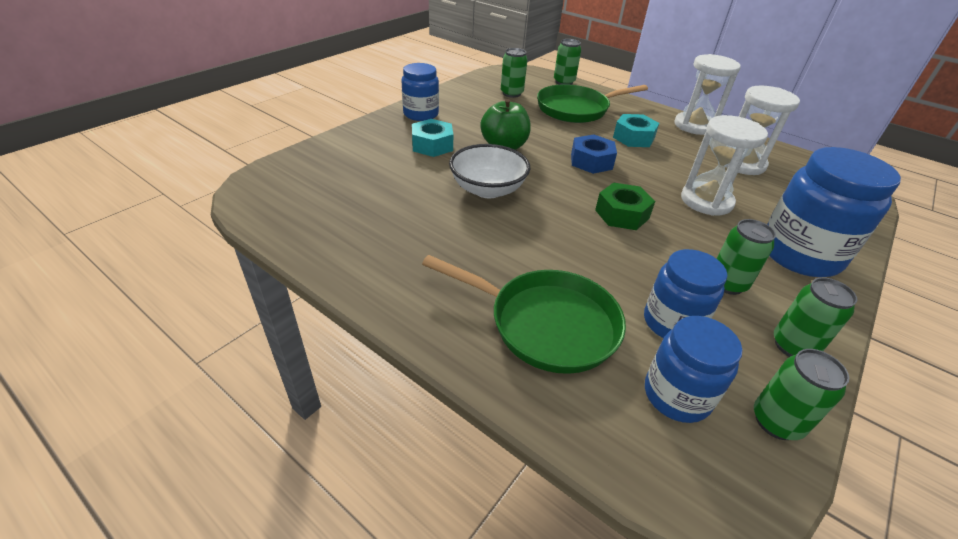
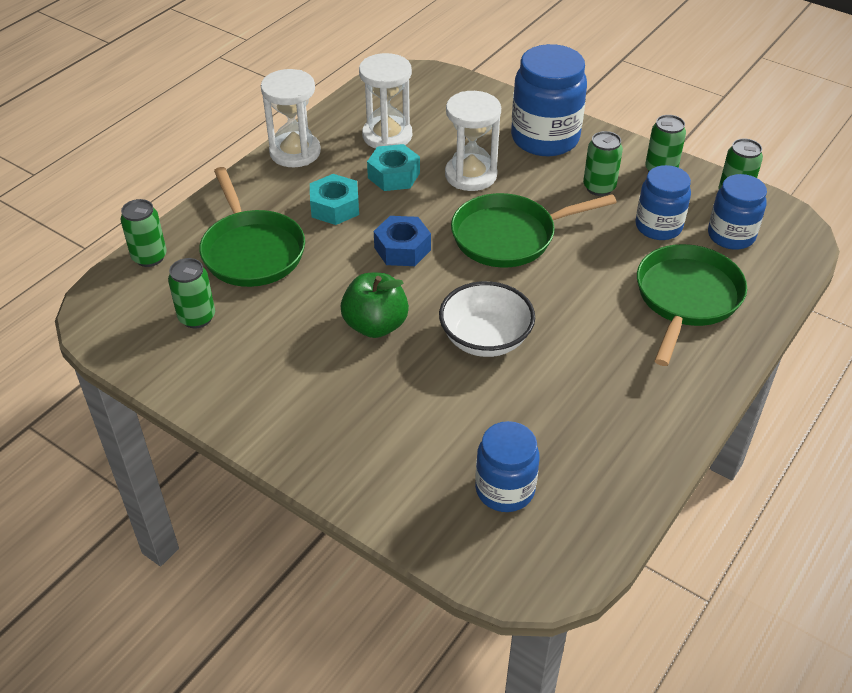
camera: 90 degrees left, 5 degrees up
blue jar [402,63,439,121] -> blue jar moved to [475,421,540,512]
turquoise nut [412,119,453,157] -> turquoise nut moved to [367,144,420,191]
green nut [595,182,655,230] -> green pan [451,193,617,268]

